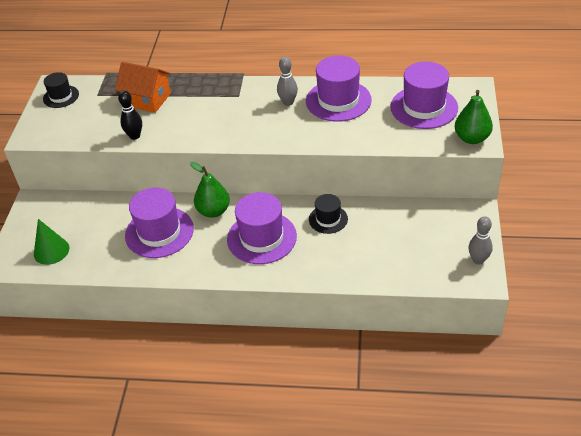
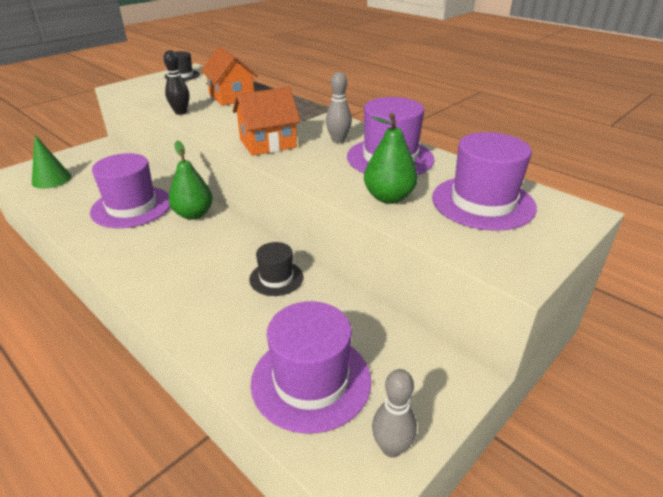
camera: 35 degrees right, 10 degrees down
purple hat [227,192,297,264] -> purple hat moved to [251,301,371,434]
green pear [455,90,493,144] -> green pear moved to [364,113,418,204]
none -> orange house [233,87,301,156]

